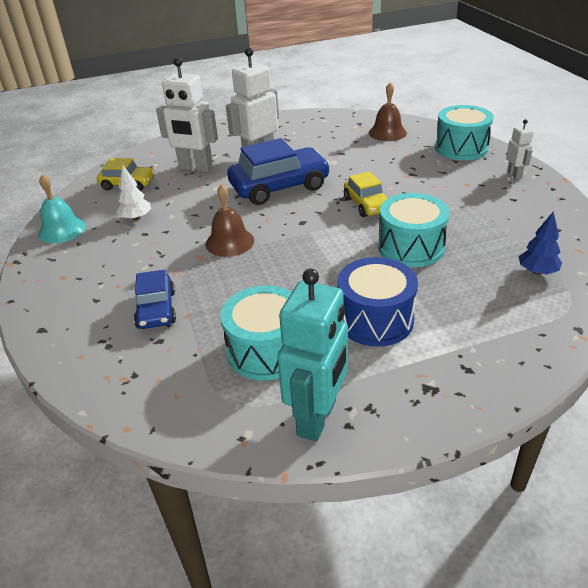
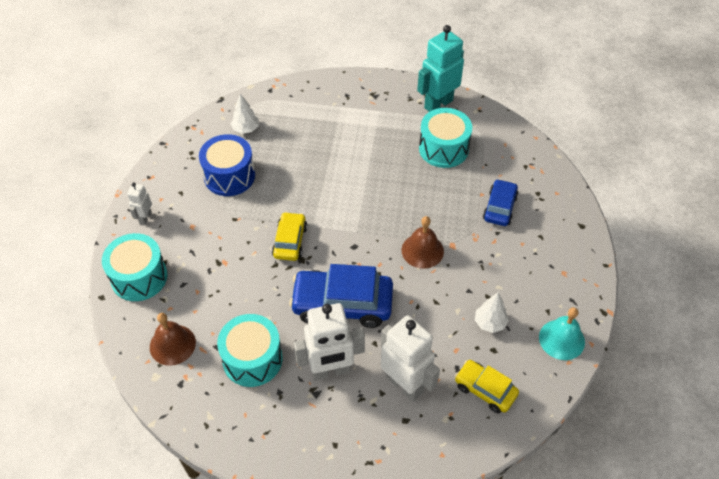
camera: 155 degrees left, 15 degrees up
blue drum [337,257,418,347] -> blue drum moved to [199,134,255,196]
turquoise drum [378,193,450,267] -> turquoise drum moved to [217,314,283,387]
blue tree [519,211,562,275] -> white tree [231,94,259,134]

